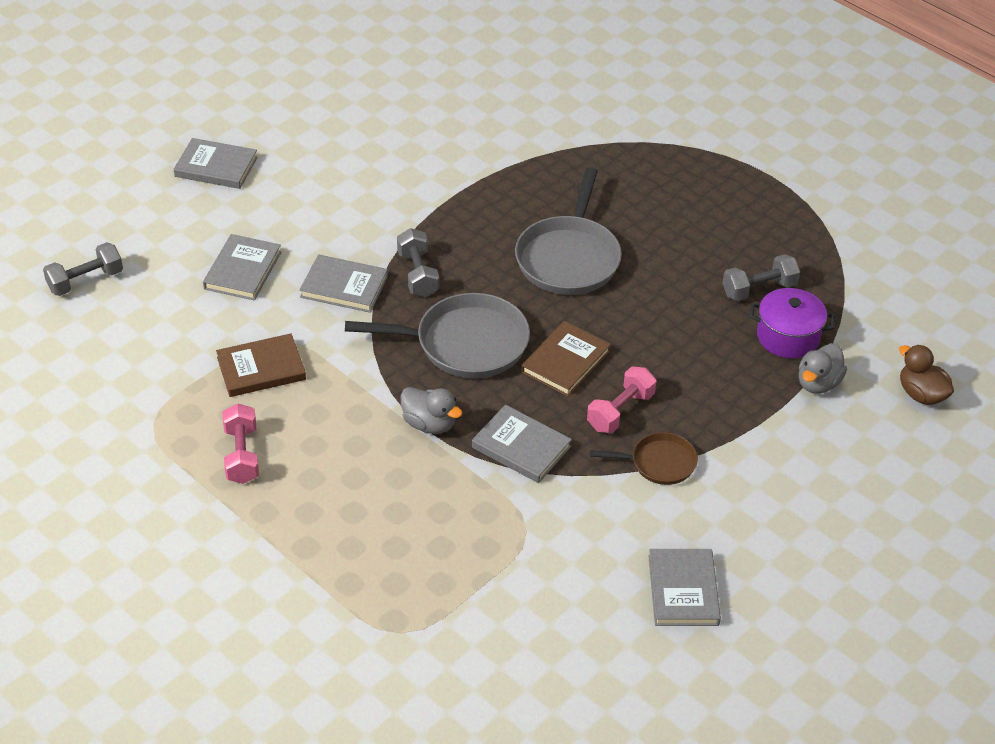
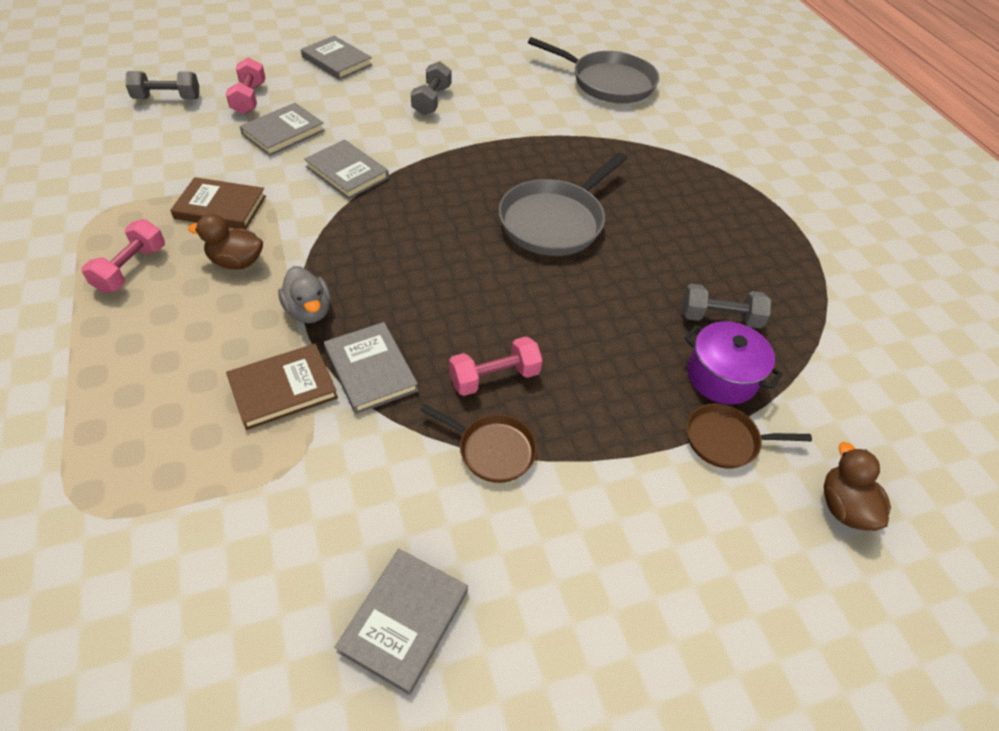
camera: 25 degrees right, 5 degrees up
grey pan [345,293,530,378] -> grey pan moved to [528,37,659,103]
grey dumbbell [397,228,439,297] -> grey dumbbell moved to [411,61,452,115]
brown book [521,321,611,397] -> brown book moved to [226,344,338,430]
grey duck [798,343,847,394] -> brown pan [687,403,812,469]
none -> brown duck [188,214,263,269]
none -> pink dumbbell [226,57,265,114]

